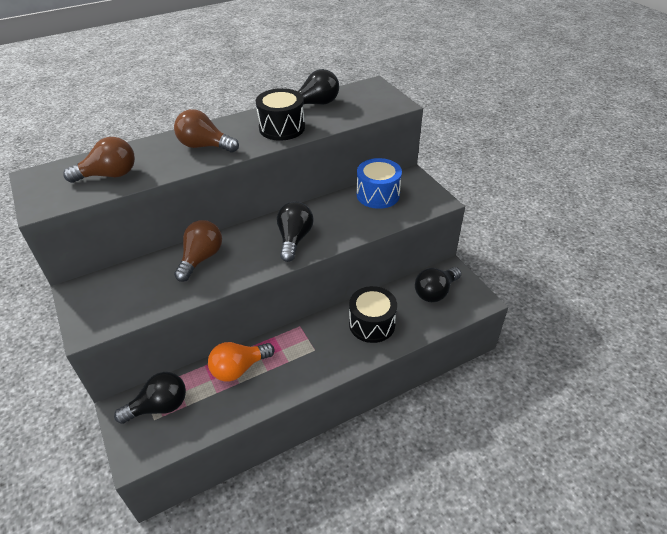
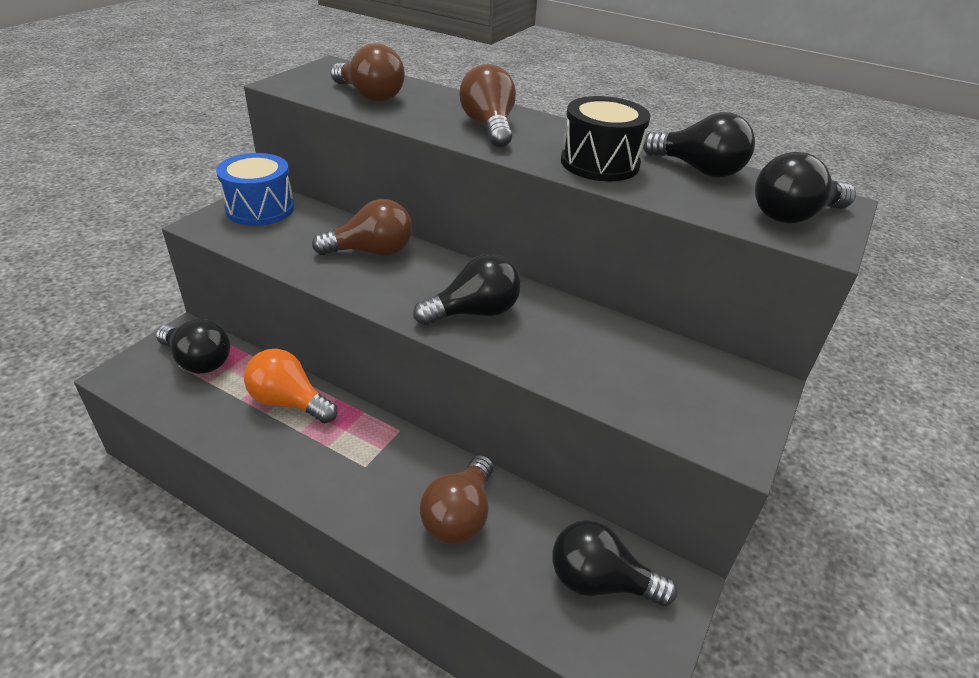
camera: 55 degrees right, 5 degrees down
black drum [349,286,397,343] -> brown light bulb [420,455,493,544]
blue drum [357,158,402,209] -> blue drum moved to [216,153,294,226]
none -> black light bulb [755,152,856,224]

